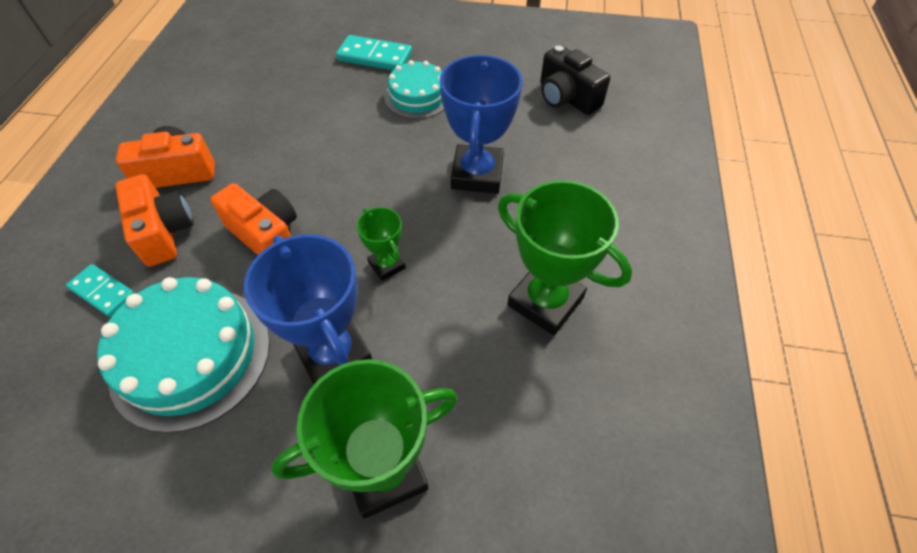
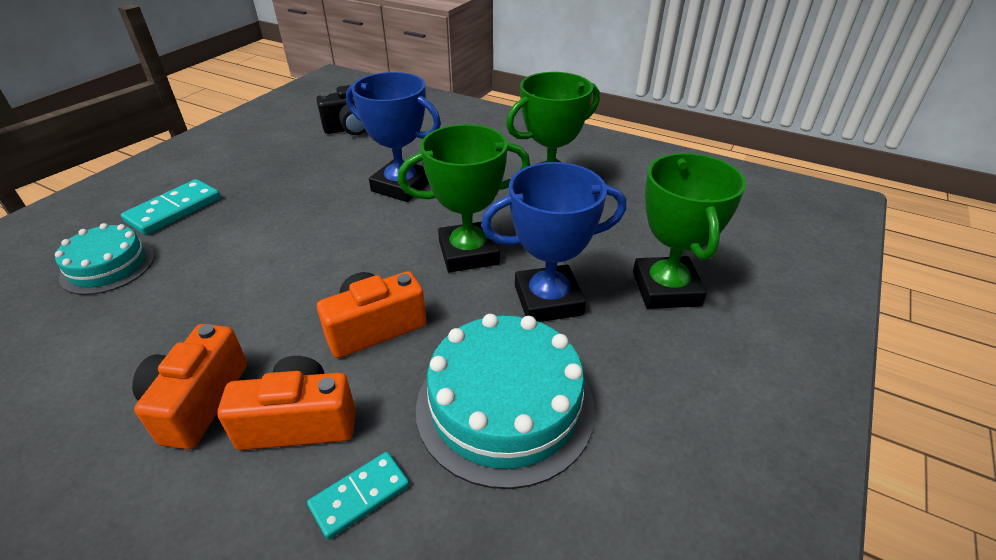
camera: 70 degrees left, 15 degrees down
green trophy [357,207,406,281] -> green trophy [398,124,530,272], size x1.92
turquoise cake [384,60,444,119] -> turquoise cake moved to [55,223,155,295]

